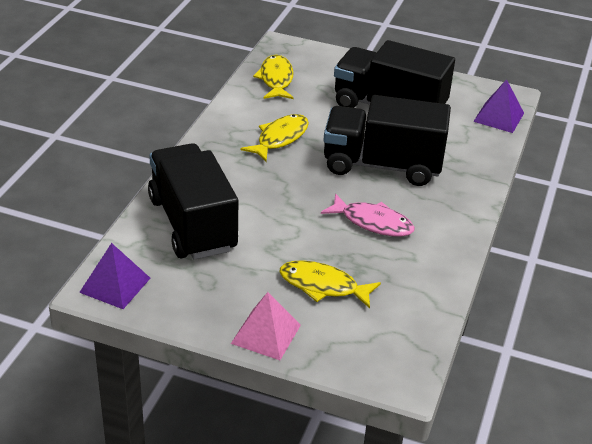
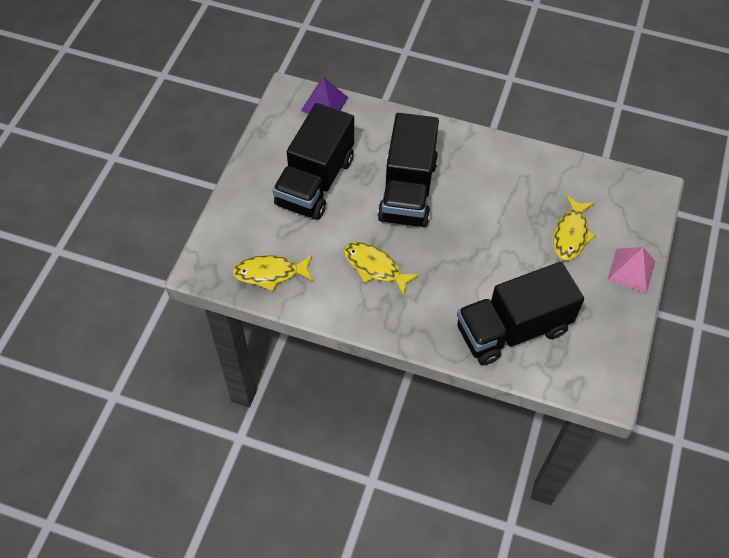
camera: 90 degrees left, 20 degrees up
purple pyramid [79,243,150,309] -> none
pink fish [321,193,415,237] -> none

